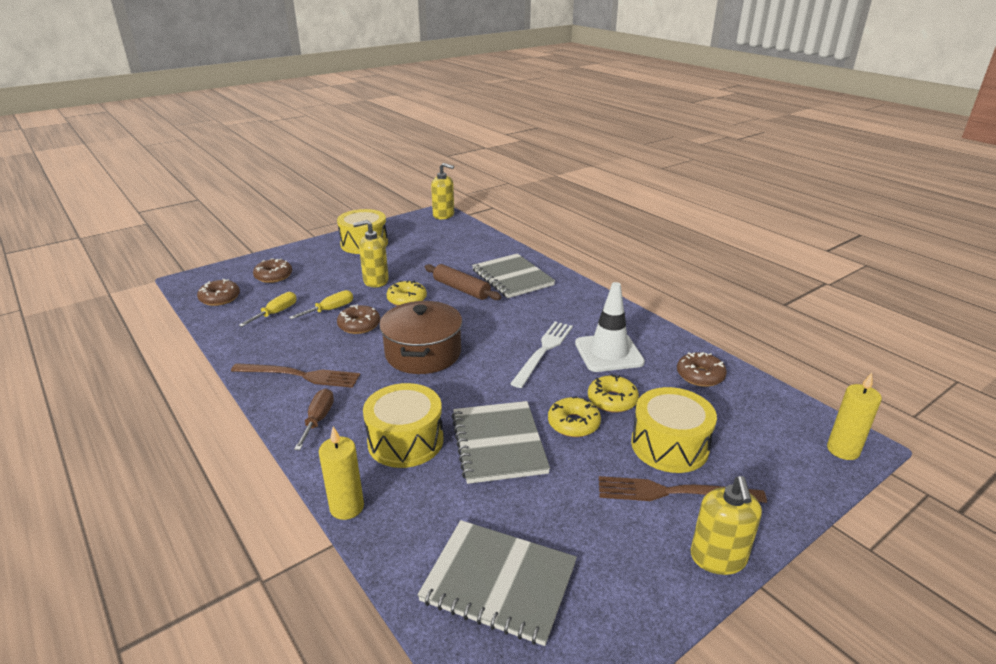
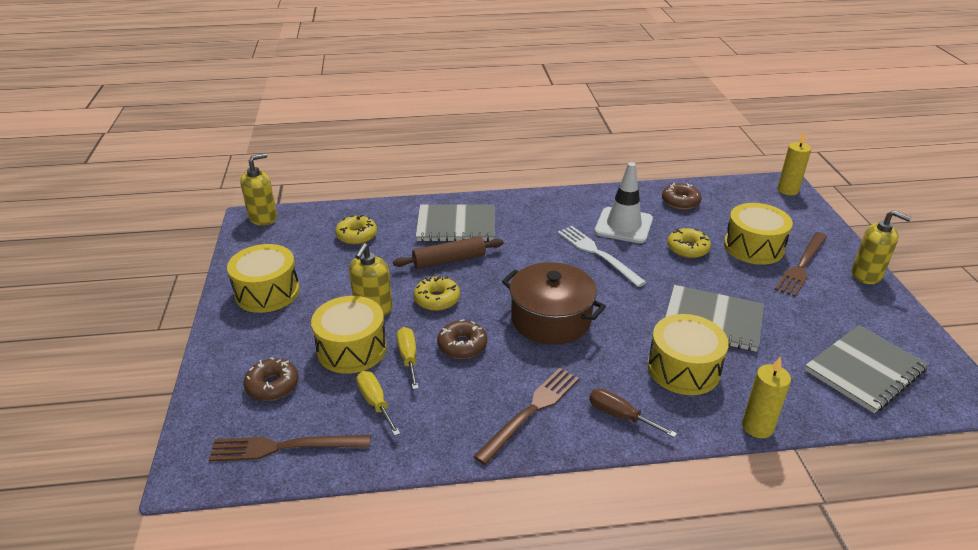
camera: 60 degrees left, 5 degrees up
brown donut [197,279,240,306] -> brown fork [209,435,371,462]
yellow donut [548,396,601,437] -> yellow donut moved to [335,215,377,245]
none -> yellow drum [311,296,387,374]

